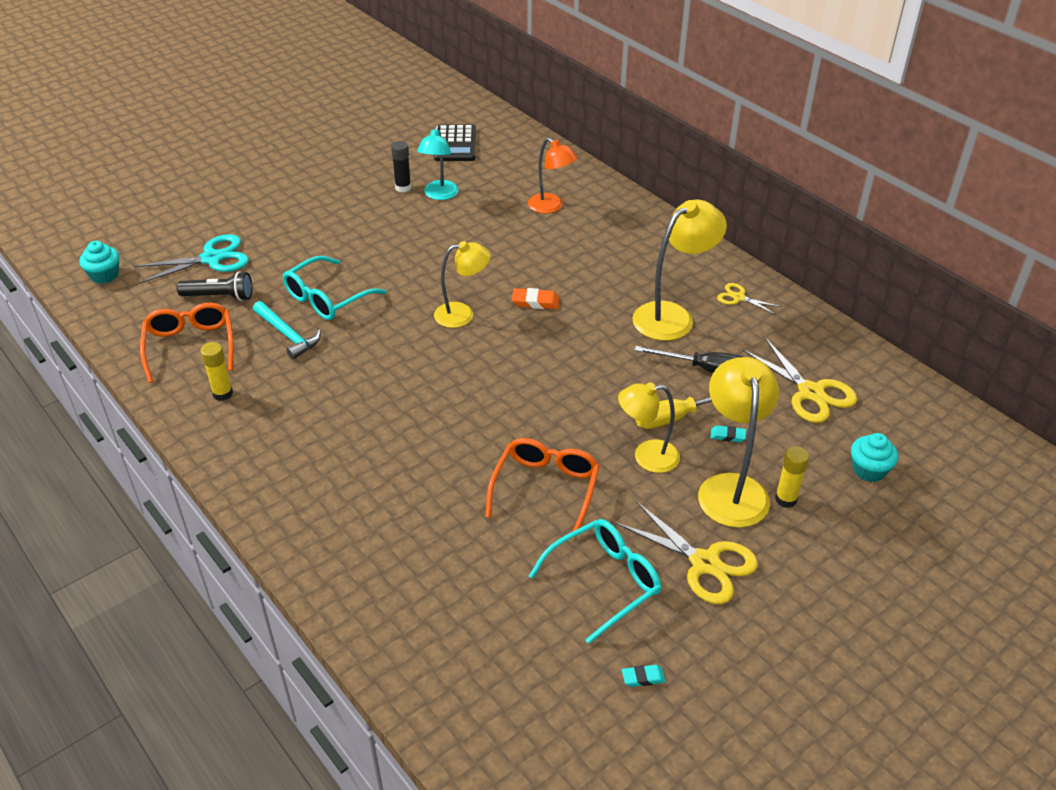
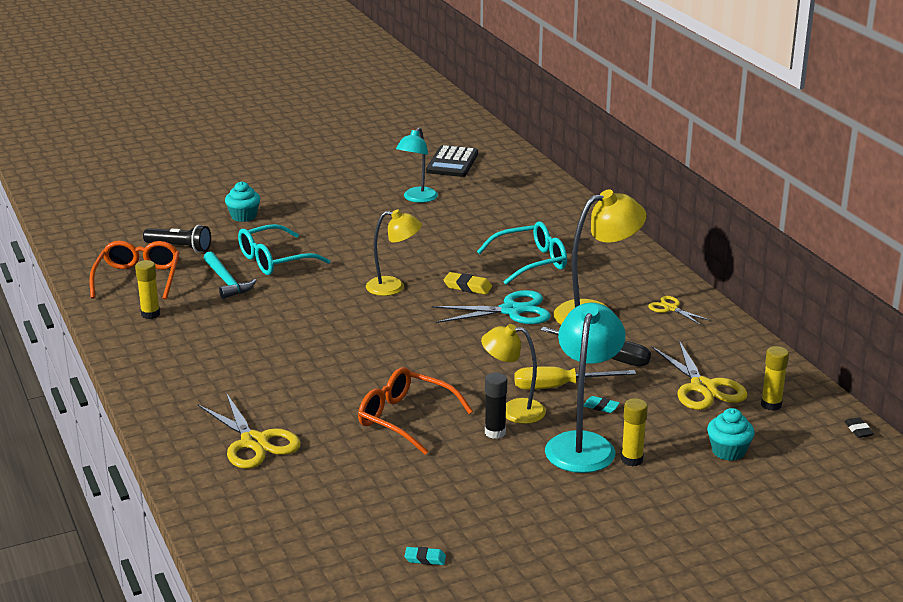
camera: 15 degrees right, 15 degrees down
turquoise cupcake [79,241,119,284] -> turquoise cupcake moved to [225,181,260,222]
turquoise scissors [134,234,249,284] -> turquoise scissors moved to [432,290,551,324]
black glue stick [391,141,411,192] -> black glue stick moved to [485,372,507,439]
orange glasses [485,438,600,539] -> orange glasses turned 90 degrees counterclockwise [358,367,473,455]
orange eraser [512,288,560,309] -> yellow eraser [443,272,492,295]
orange lamp [528,138,577,214] -> none
turquoise glasses [529,519,661,644] -> turquoise glasses moved to [477,221,567,285]
yellow scissors [616,501,758,604] -> yellow scissors moved to [198,394,301,469]
yellow lamp [698,357,779,528] -> turquoise lamp [545,303,626,473]
none -> yellow glue stick [761,346,789,411]
none -> black eraser [844,417,874,438]

